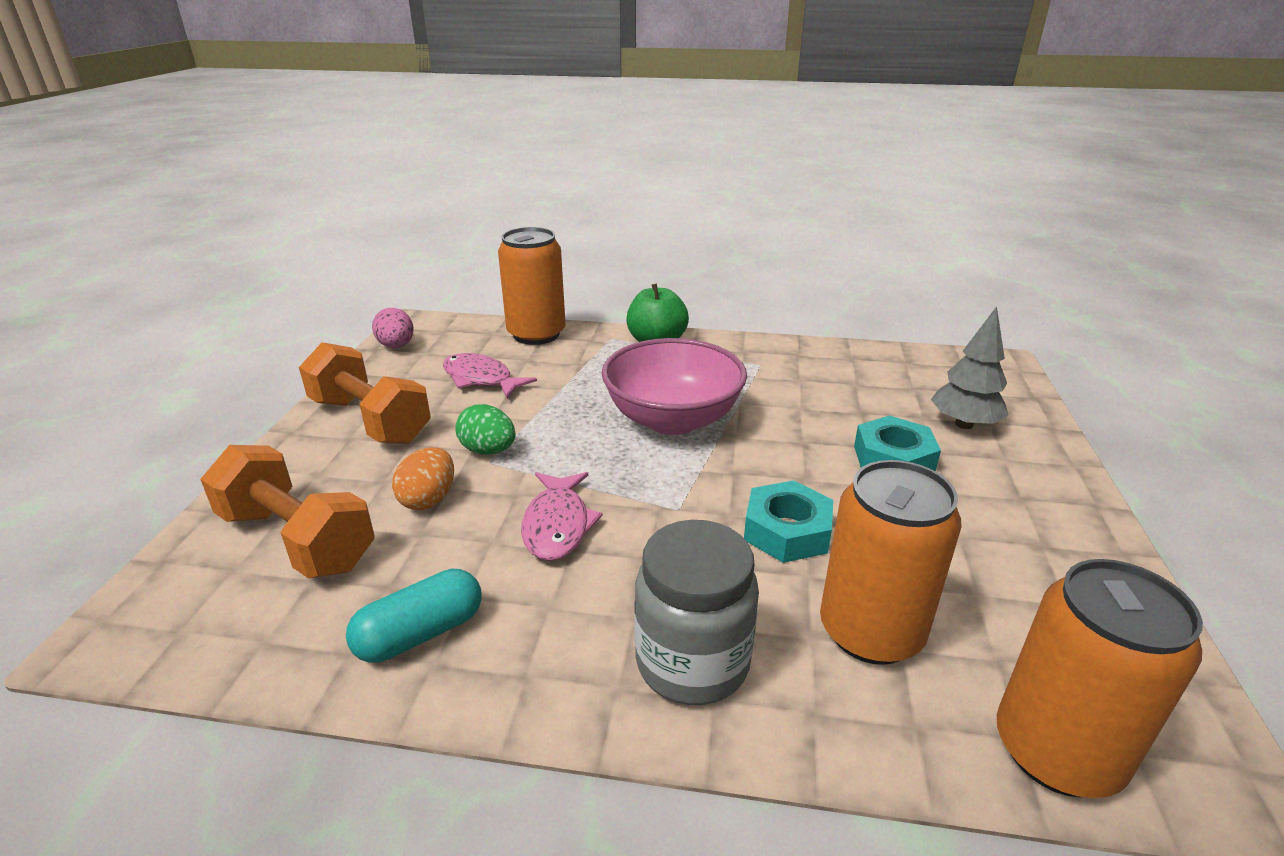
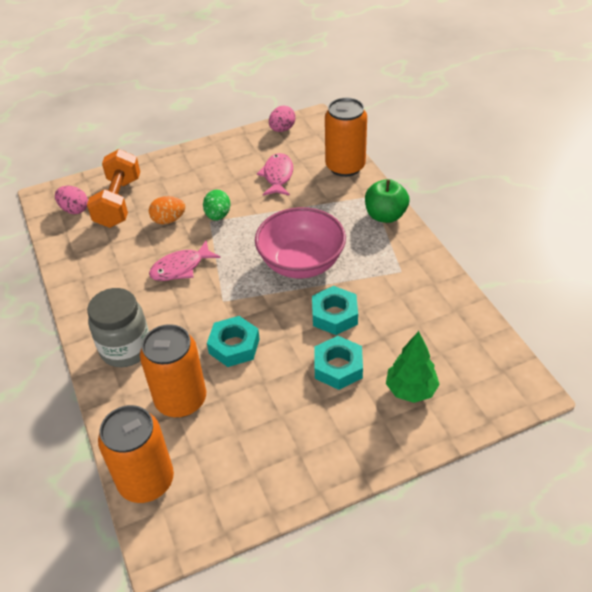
camera: 60 degrees right, 15 degrees up
orange dumbbell [299,342,431,444] -> none
turquoise capsule [346,569,481,663] -> none
grey tree [931,306,1009,429] -> green tree [386,331,440,403]
none -> pink egg [55,186,88,214]
none -> turquoise nut [312,286,358,335]

